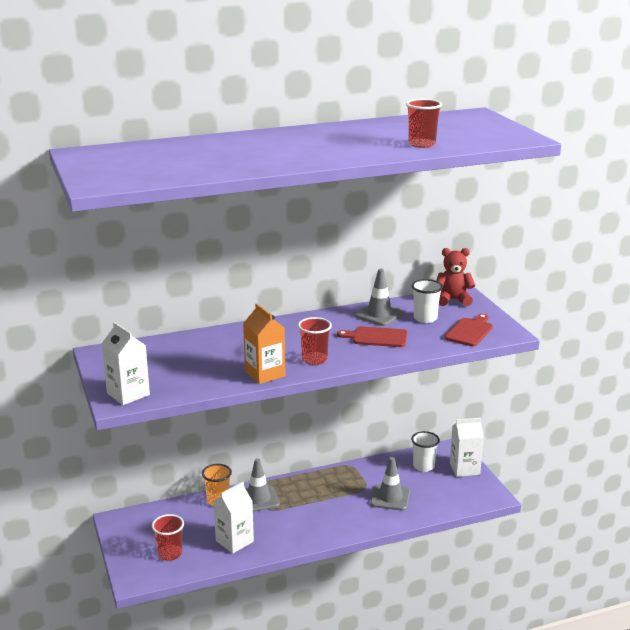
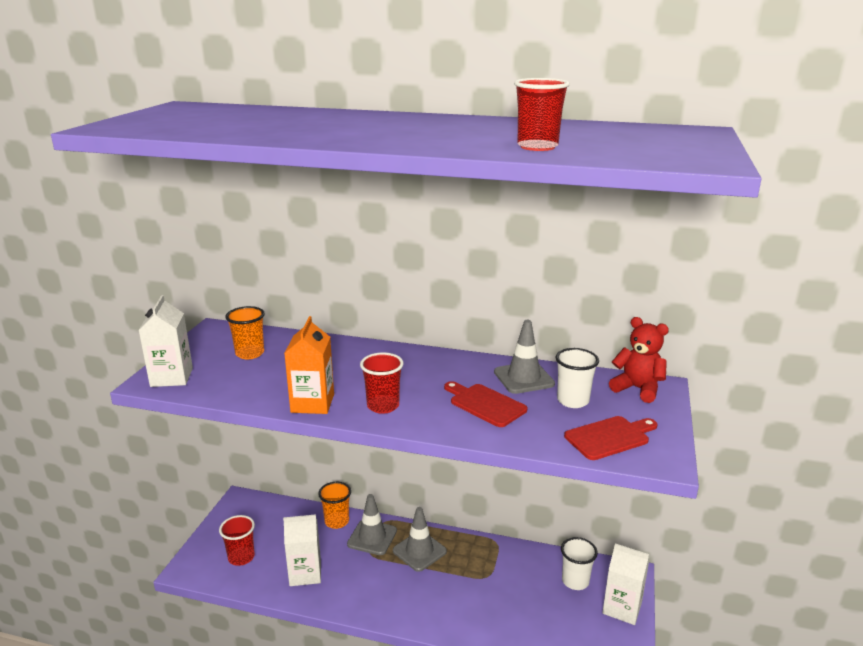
camera: 35 degrees right, 0 degrees up
grey traffic cone [370,457,410,511] -> grey traffic cone moved to [393,507,447,572]
none -> orange cup [225,306,265,359]

